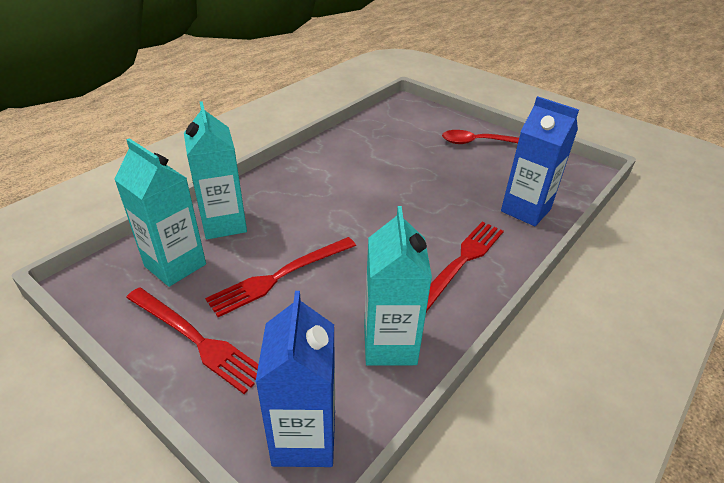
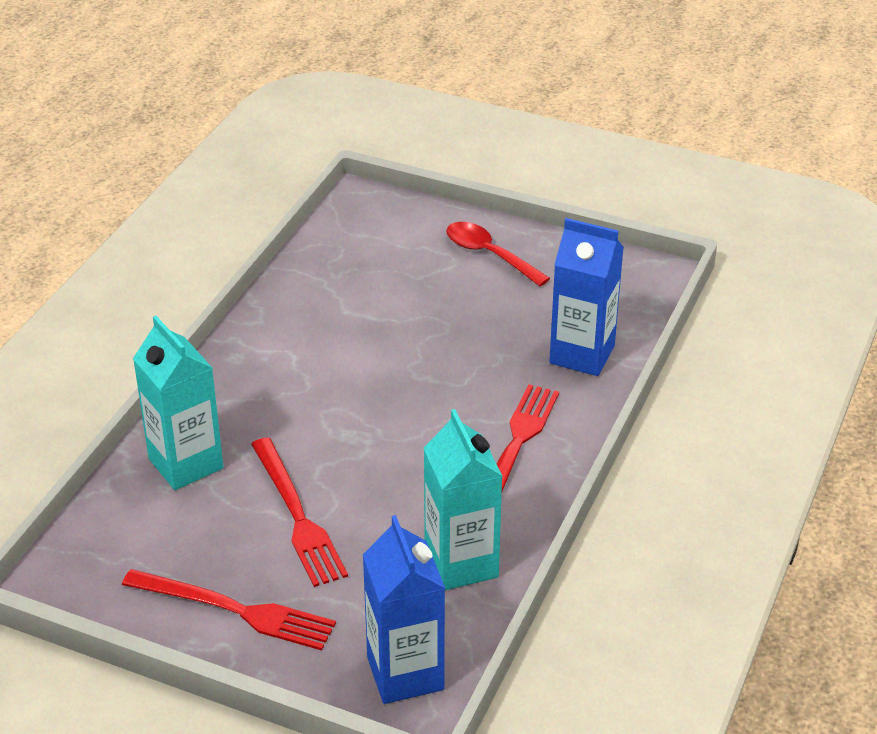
camera: 15 degrees left, 0 degrees up
turquoise carton [114,138,206,287] -> none
red fork [205,237,356,317] -> red fork turned 60 degrees counterclockwise [251,437,348,587]
red spoon [442,130,519,144] -> red spoon turned 60 degrees clockwise [446,222,550,286]

